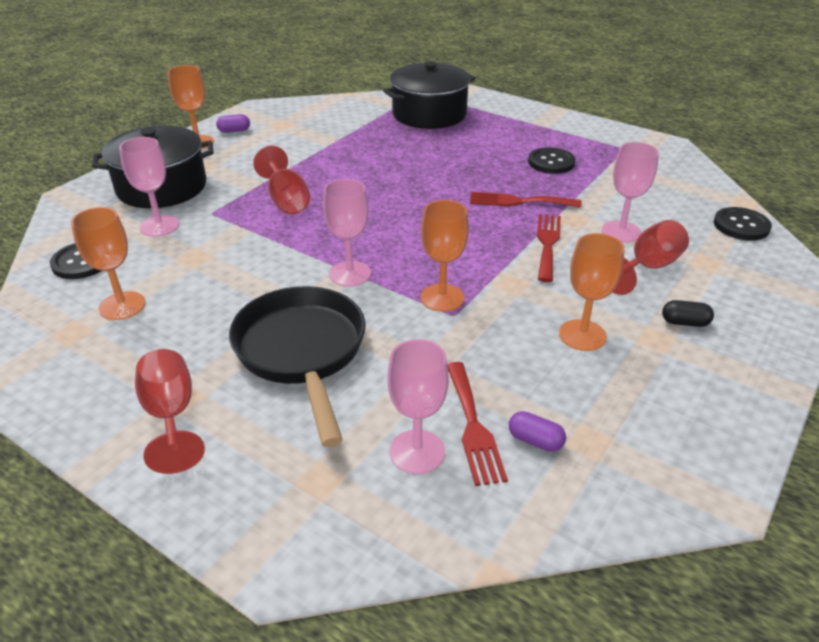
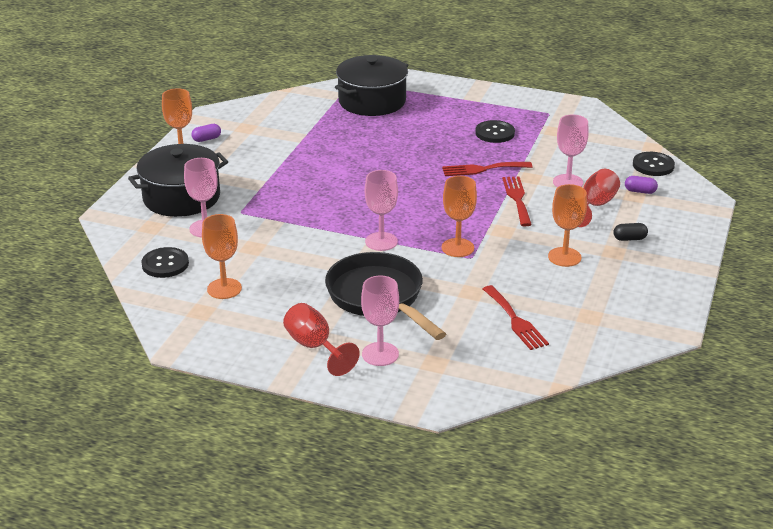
camera: 15 degrees left, 5 degrees down
red goblet [253,146,310,214] -> none
pink goblet [387,339,449,474] -> pink goblet moved to [361,275,399,366]
purple capsule [509,411,566,452] -> purple capsule moved to [625,176,658,194]

